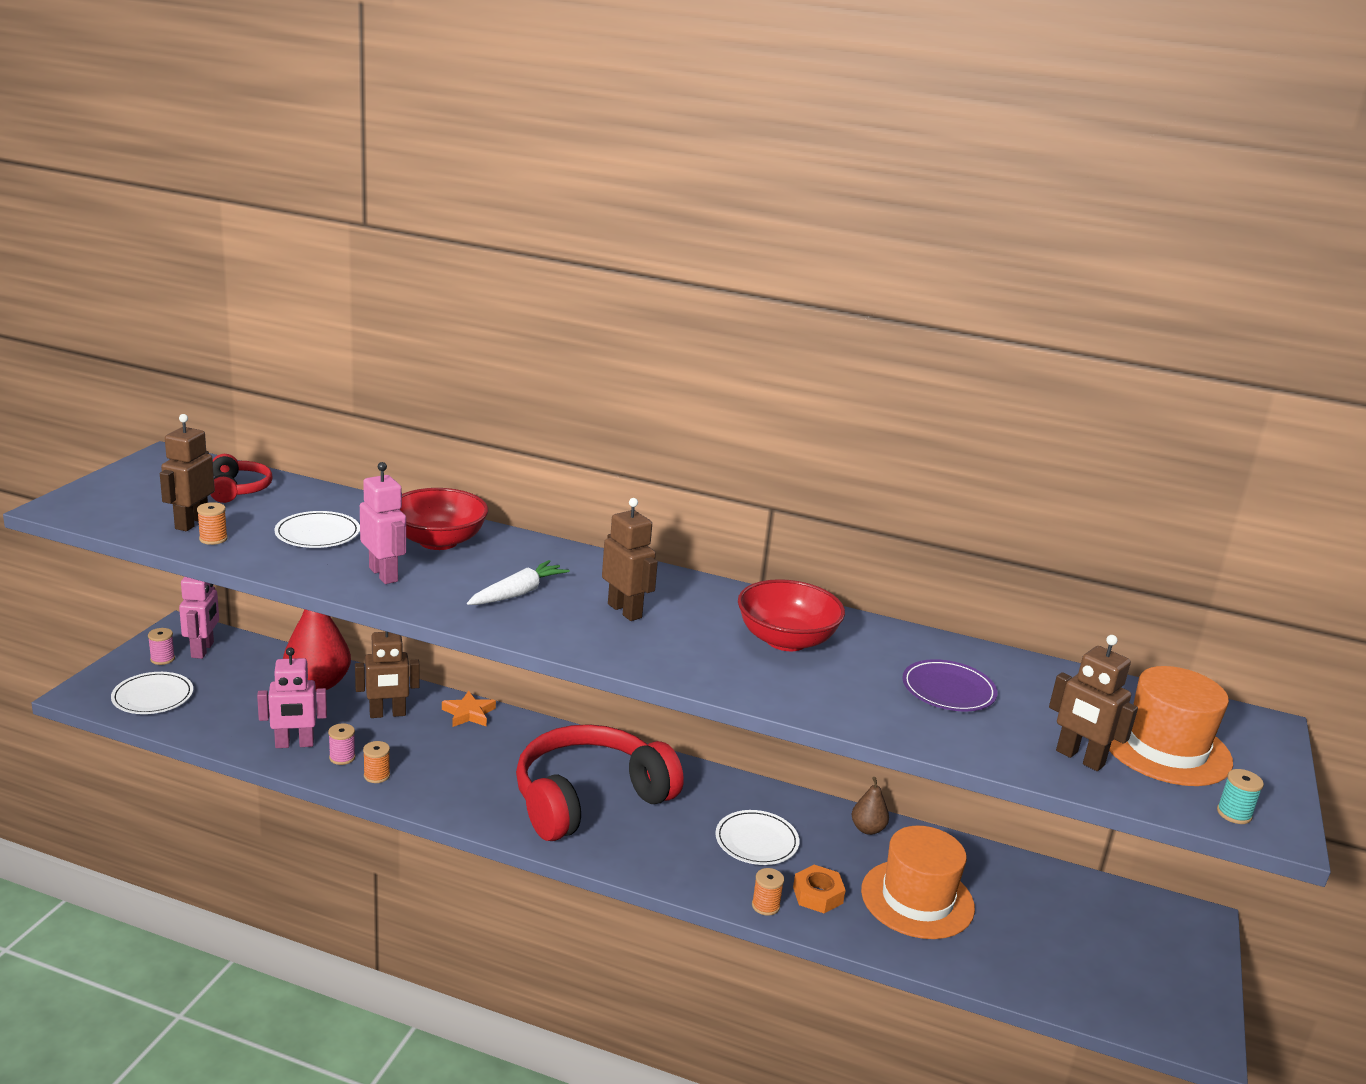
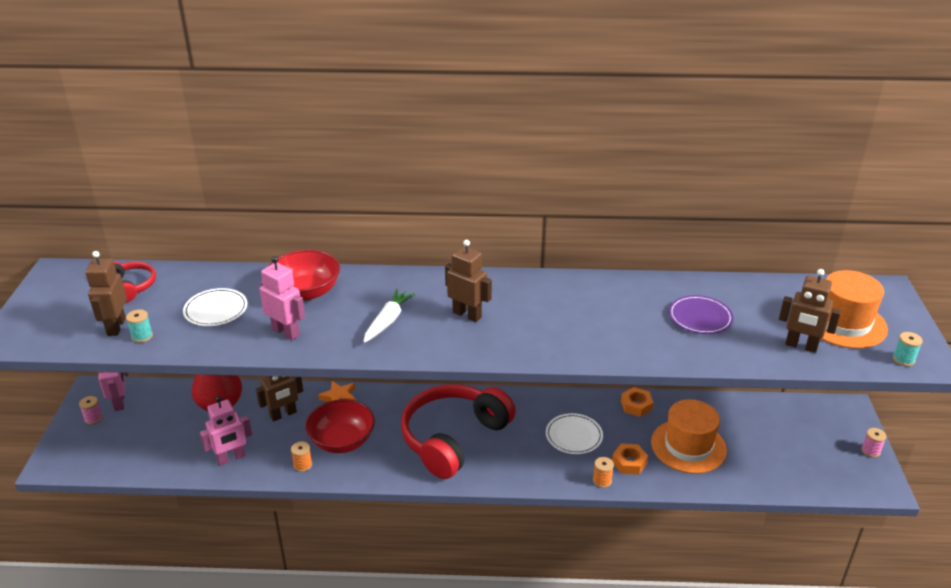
camera: 15 degrees left, 10 degrees up
white plate [111,672,193,714] -> none
orange spool [197,502,228,545] -> turquoise spool [126,309,153,343]
pink spool [328,723,356,765] -> pink spool moved to [861,428,887,458]
red bowl [738,579,845,651] -> red bowl moved to [305,399,375,453]
brown pear [852,777,889,835] -> orange nut [621,387,654,417]

